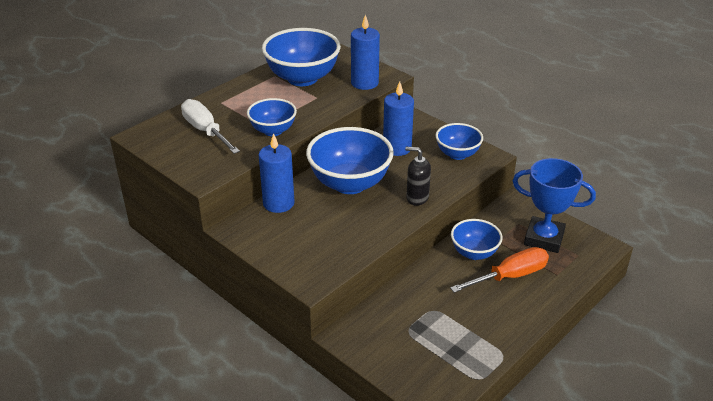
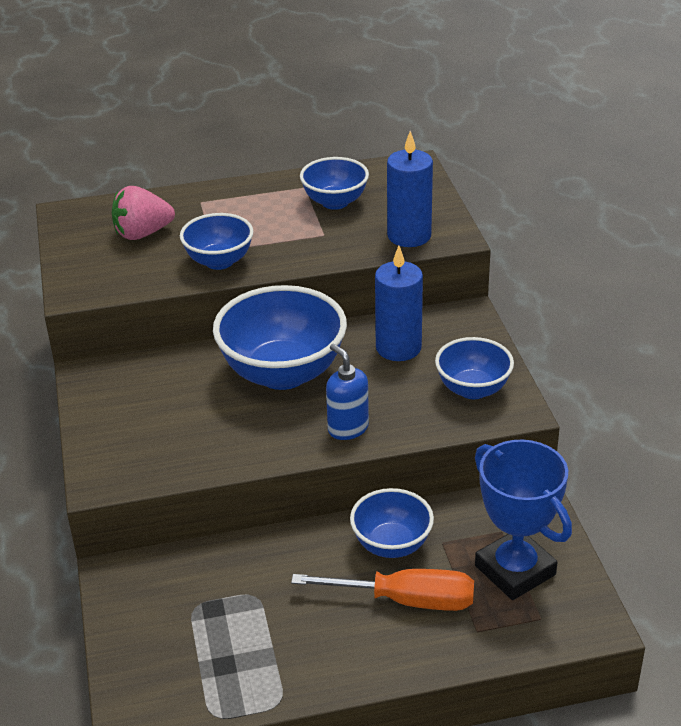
camera: 35 degrees right, 0 degrees up
white screwdriver [181,99,240,154] -> pink strawberry [112,186,175,240]
blue candle [259,133,294,213] -> none
blue bowl [262,28,341,86] -> blue bowl [300,157,369,210], size x0.58
black soap dispenser [405,147,431,206] -> blue soap dispenser [326,344,369,440]

